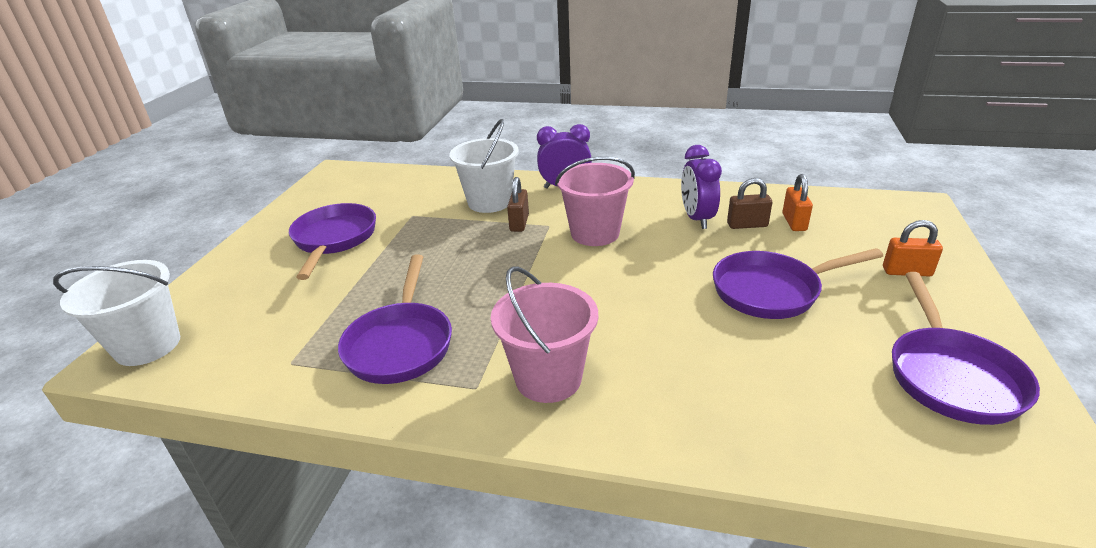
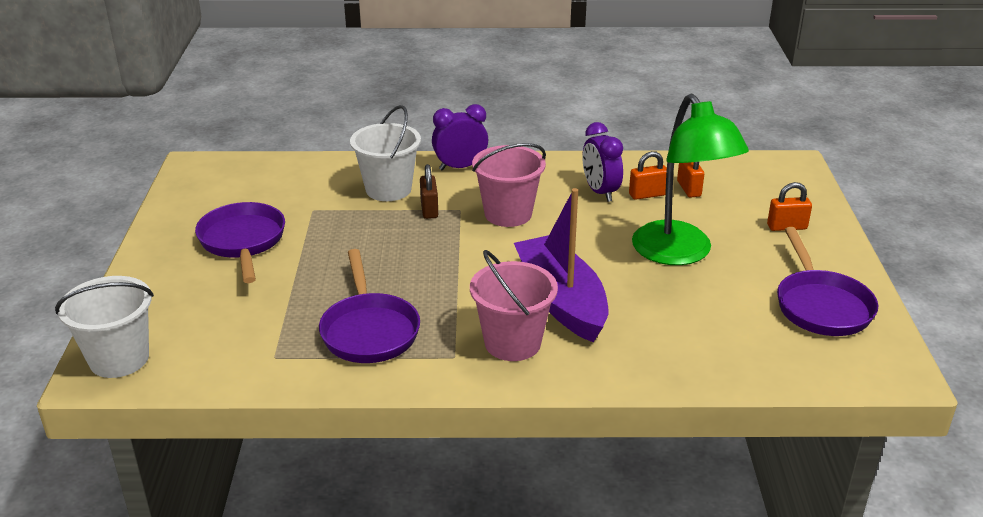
camera: 15 degrees left, 0 degrees up
purple pan [713,248,883,319] -> green lamp [632,94,749,265]
brown padlock [727,178,772,229] -> orange padlock [629,151,667,200]
none -> purple boat [514,188,608,342]

